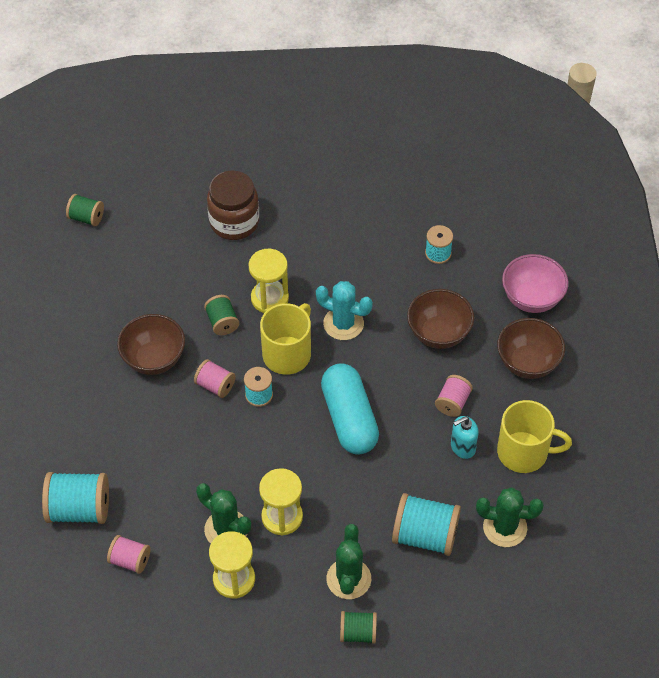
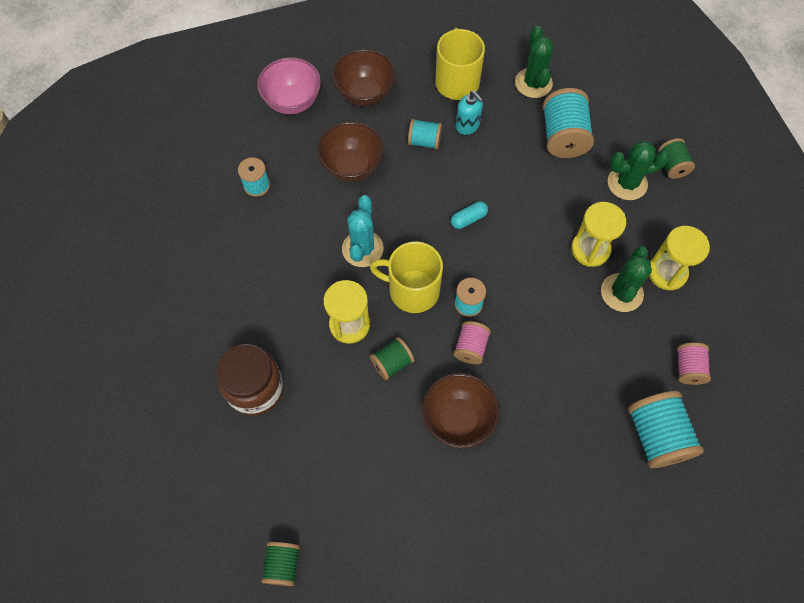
camera: 105 degrees left, 10 degrees up
turquoise capsule [321,363,379,455] -> turquoise capsule [451,201,488,229], size x0.42
pink spool [435,375,473,417] -> turquoise spool [408,119,442,150]

